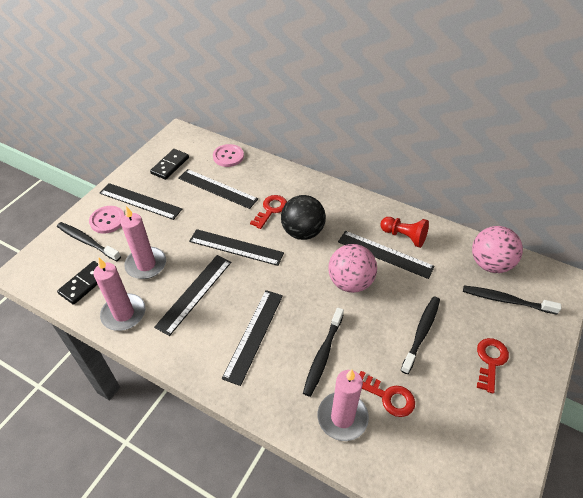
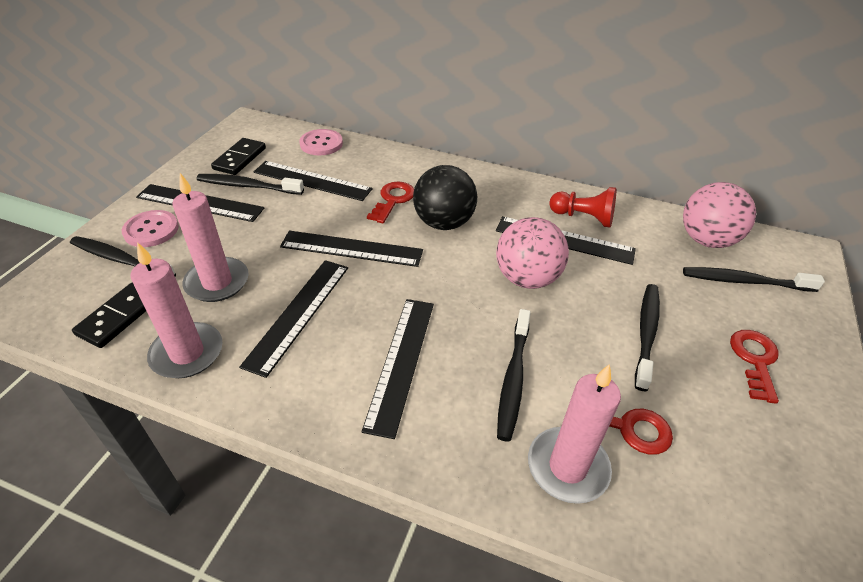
camera: 10 degrees left, 5 degrees down
none -> black toothbrush [196,174,304,195]

